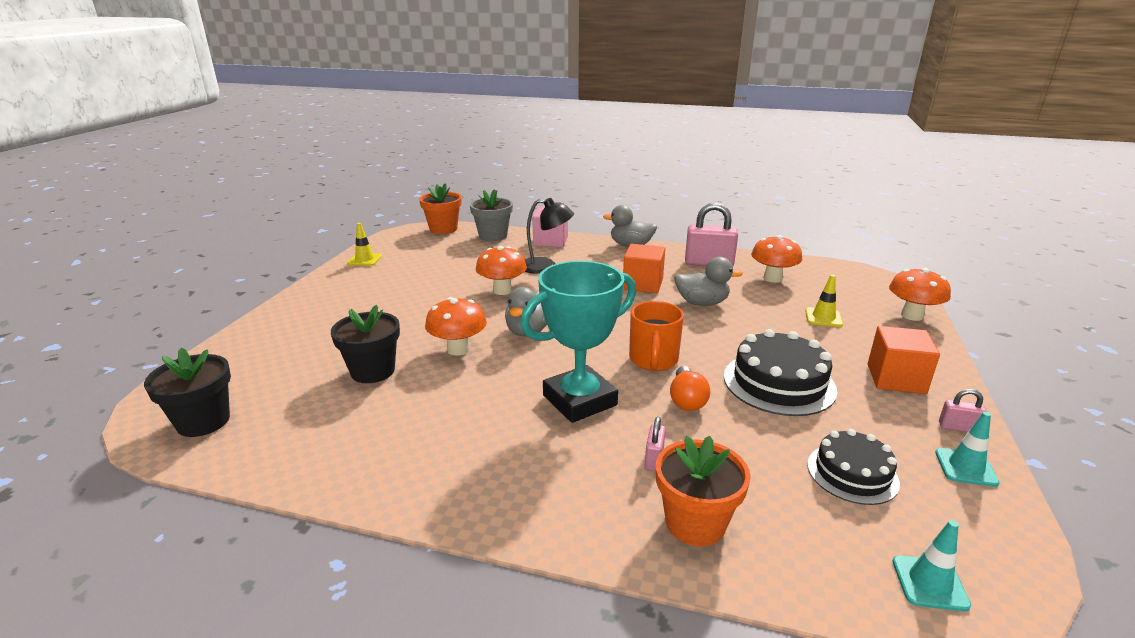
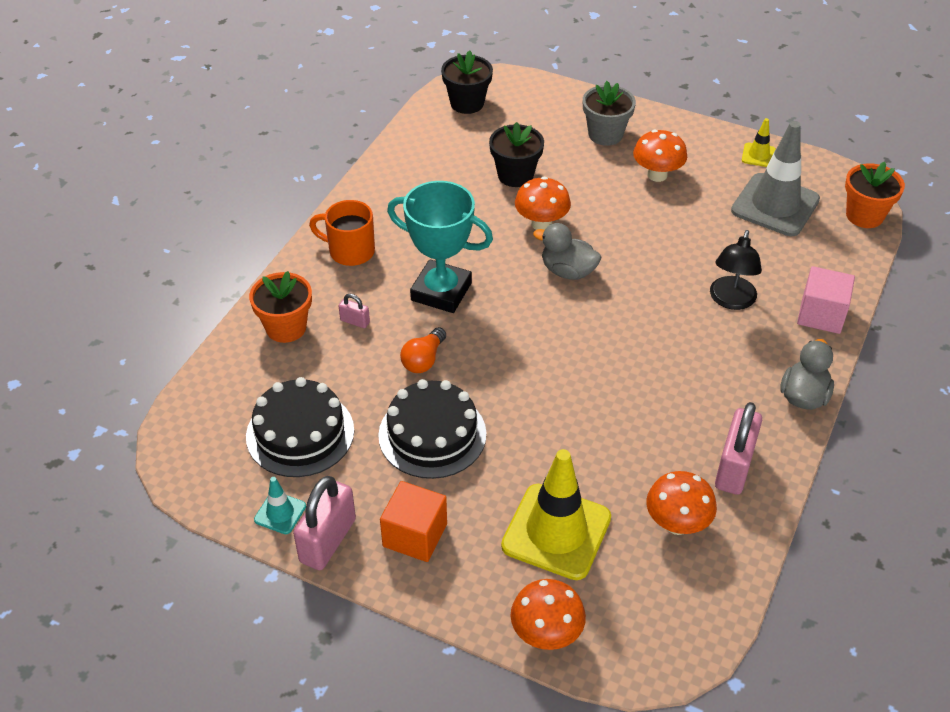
camera: 100 degrees right, 20 degrees up
grey flower pot [470,189,513,241] -> grey flower pot moved to [583,81,636,146]
orange mushroom [476,246,527,295] -> orange mushroom moved to [633,130,687,182]
turquoise trophy [520,261,636,423] -> turquoise trophy turned 45 degrees counterclockwise [387,181,493,313]
orange cube [623,244,665,293] -> none
orange mug [629,301,684,371] -> orange mug moved to [309,200,375,266]
orange light bulb [670,366,710,411] -> orange light bulb turned 75 degrees counterclockwise [400,327,446,373]
grey duck [674,257,743,306] -> none
yellow traffic cone [805,275,843,327] -> yellow traffic cone [501,449,611,580], size x2.18
black cake [807,429,900,505] -> black cake [246,377,354,477], size x1.55
turquoise traffic cone [892,520,971,612] -> none
pink padlock [939,389,987,432] -> pink padlock [293,476,356,570], size x2.12
none -> grey traffic cone [731,121,820,236]

